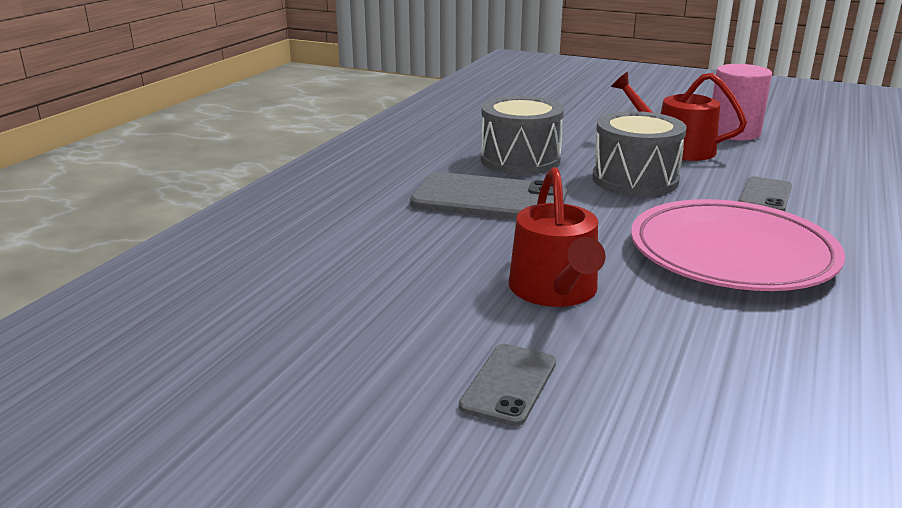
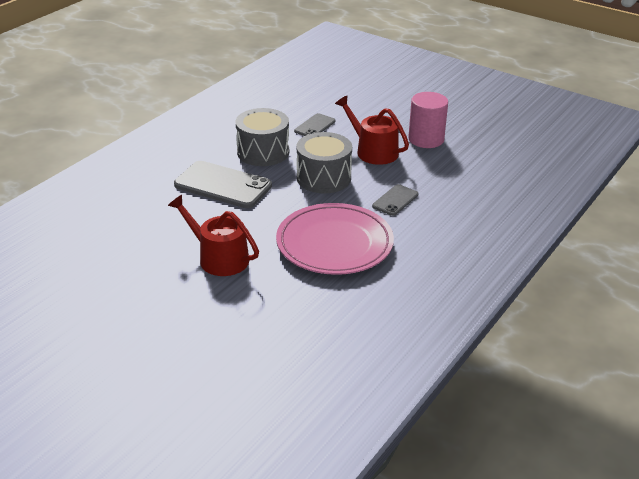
camera: 10 degrees right, 10 degrees up
grey phone [459,344,556,426] -> grey phone moved to [294,113,335,136]
red watering can [509,167,605,307] -> red watering can turned 120 degrees clockwise [168,195,259,276]

